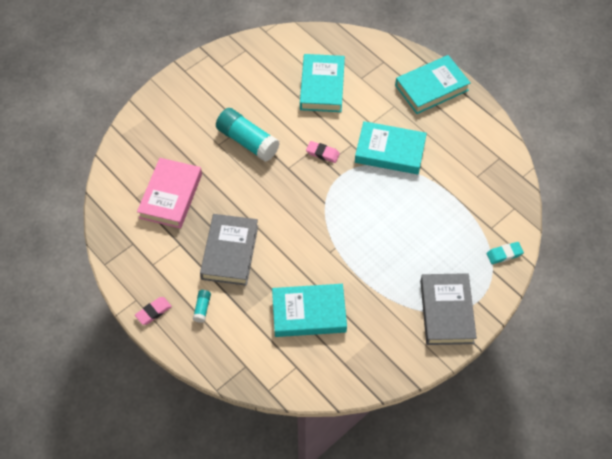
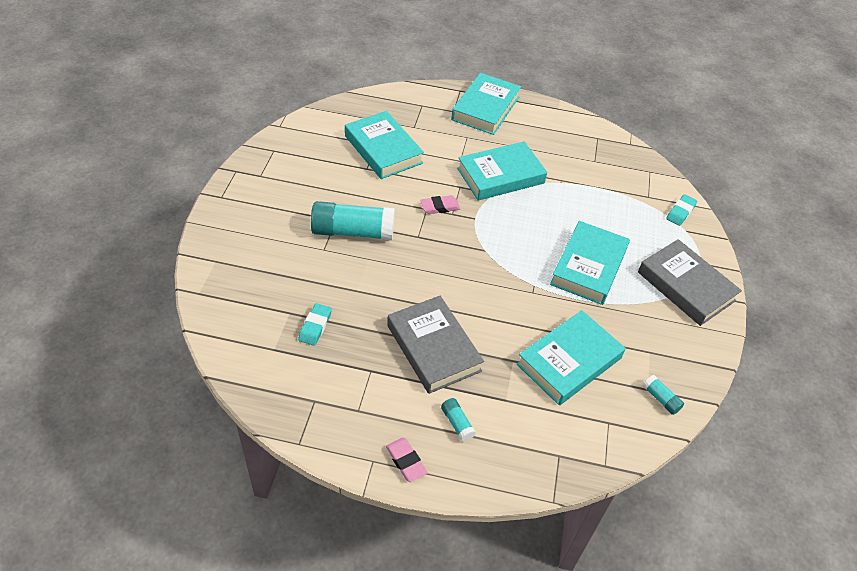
camera: 40 degrees left, 10 degrees down
pink eraser [135,297,172,325] -> pink eraser turned 45 degrees counterclockwise [386,438,427,482]
pink book [137,158,202,228] -> turquoise eraser [298,303,332,346]
none -> turquoise book [550,221,630,305]
none -> turquoise glue stick [643,375,684,415]

